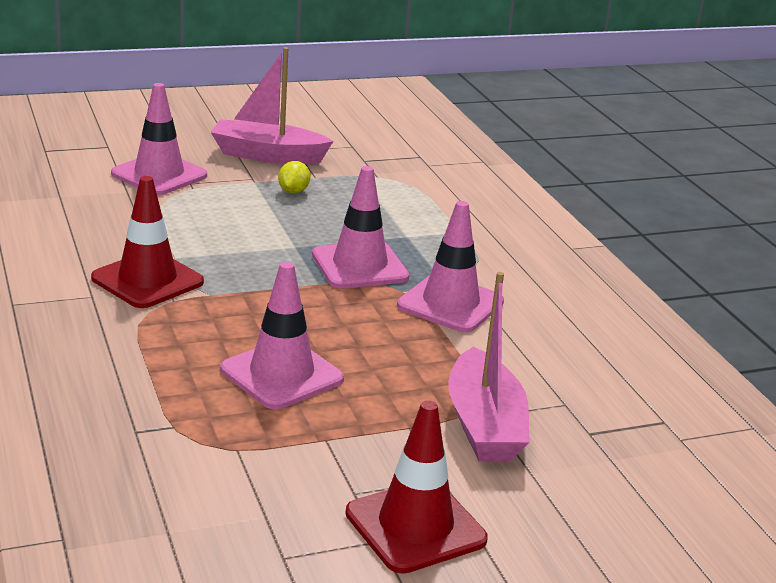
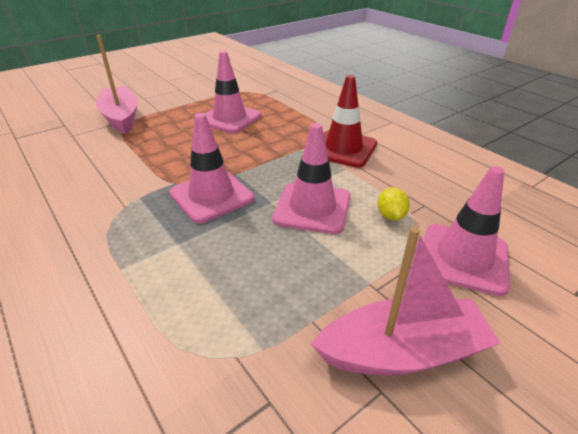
camera: 165 degrees right, 10 degrees up
yellow lemon [278,161,310,193] -> yellow lemon moved to [377,187,410,221]
red traffic cone [345,401,488,574] -> none
pink traffic cone [397,201,504,332] -> pink traffic cone moved to [272,123,350,234]

